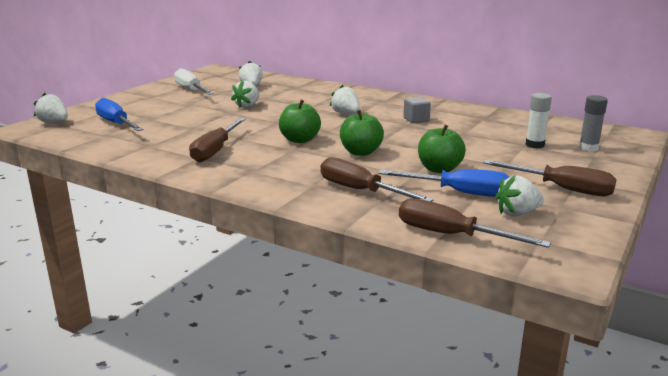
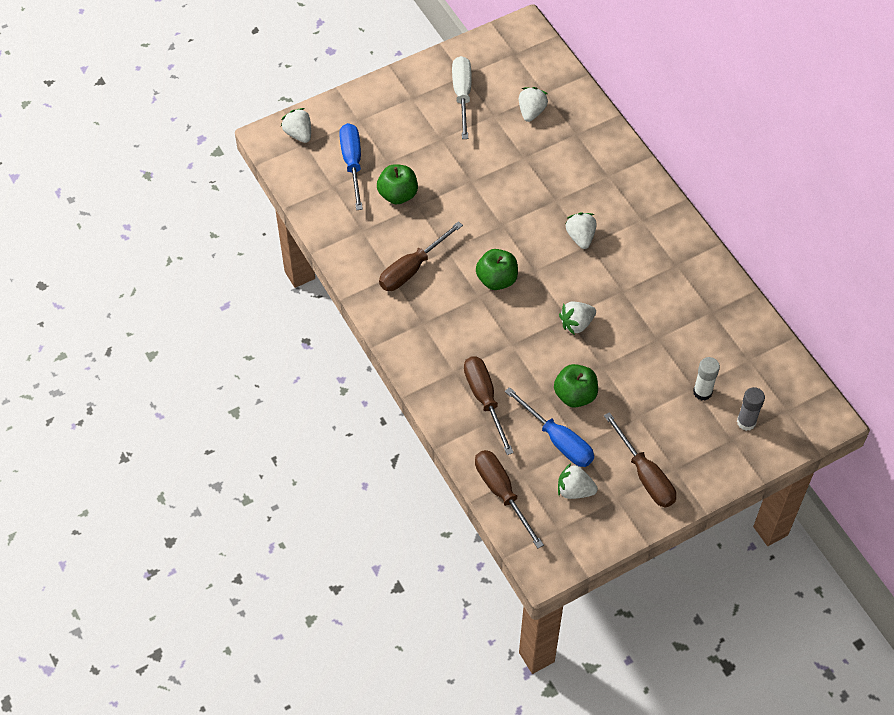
camera: 30 degrees right, 35 degrees up
white strawberry [231,80,260,108] -> white strawberry moved to [559,302,596,335]
green apple [340,110,384,156] -> green apple moved to [377,164,418,204]
grey cube [403,97,431,123] -> none

